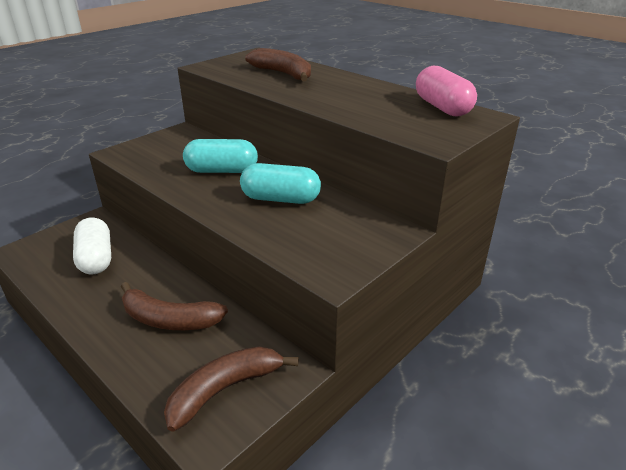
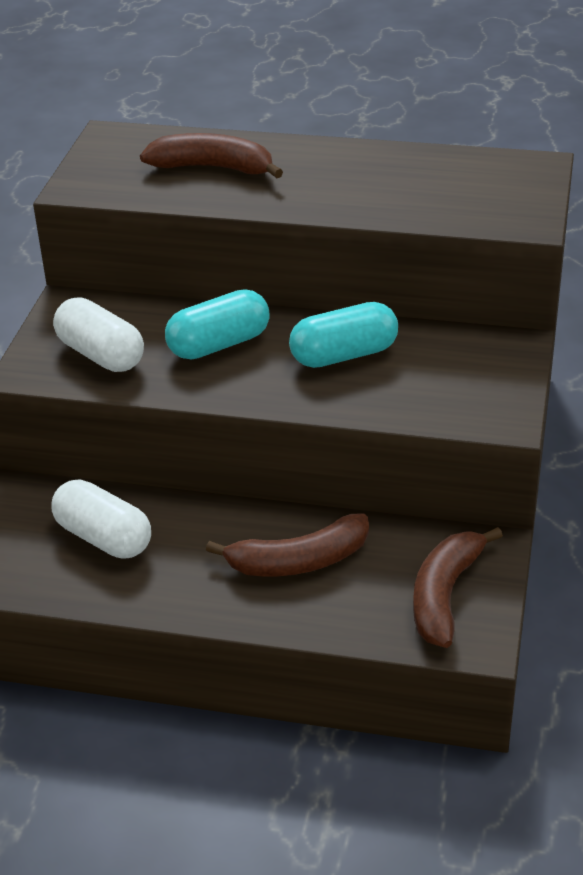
camera: 30 degrees left, 5 degrees up
pink capsule [416,66,477,116] -> none
none -> white capsule [53,298,144,372]

